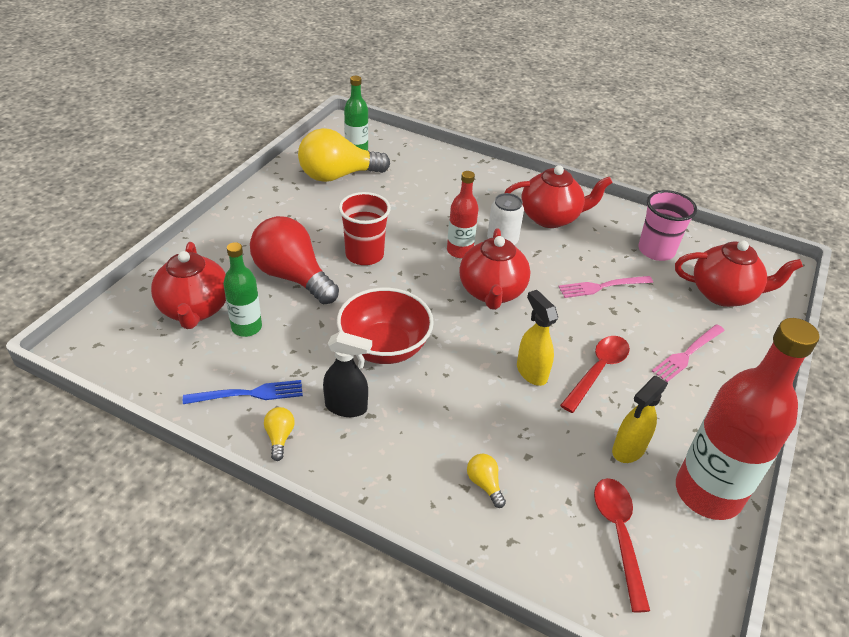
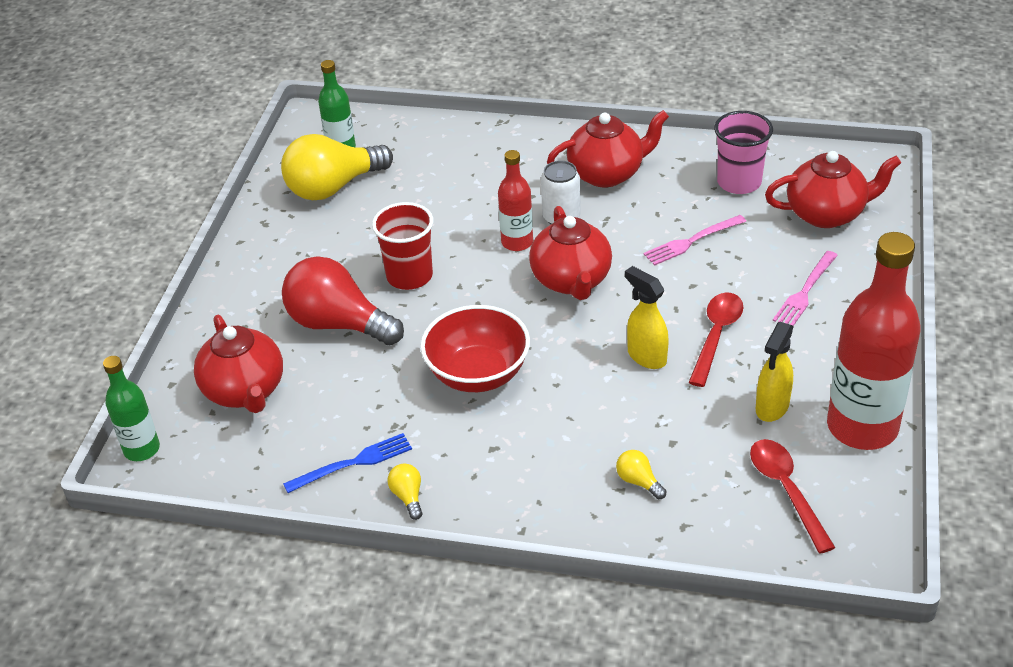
camera: 10 degrees left, 0 degrees up
green bottle [223,242,262,337] -> green bottle moved to [103,356,160,461]
black spray bottle [323,331,372,417] -> none

